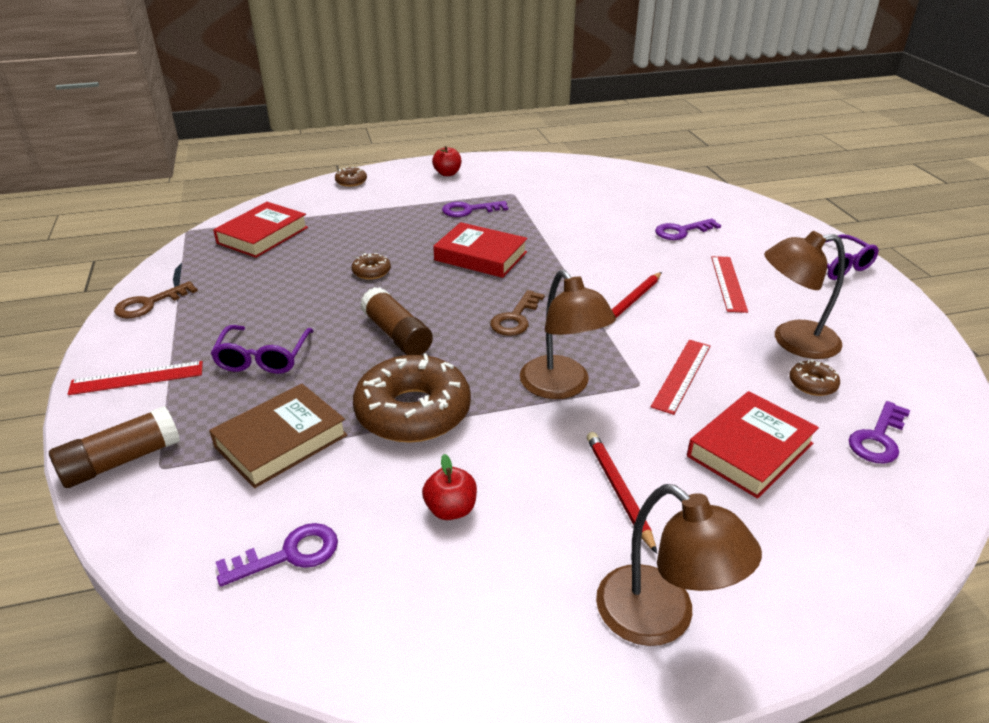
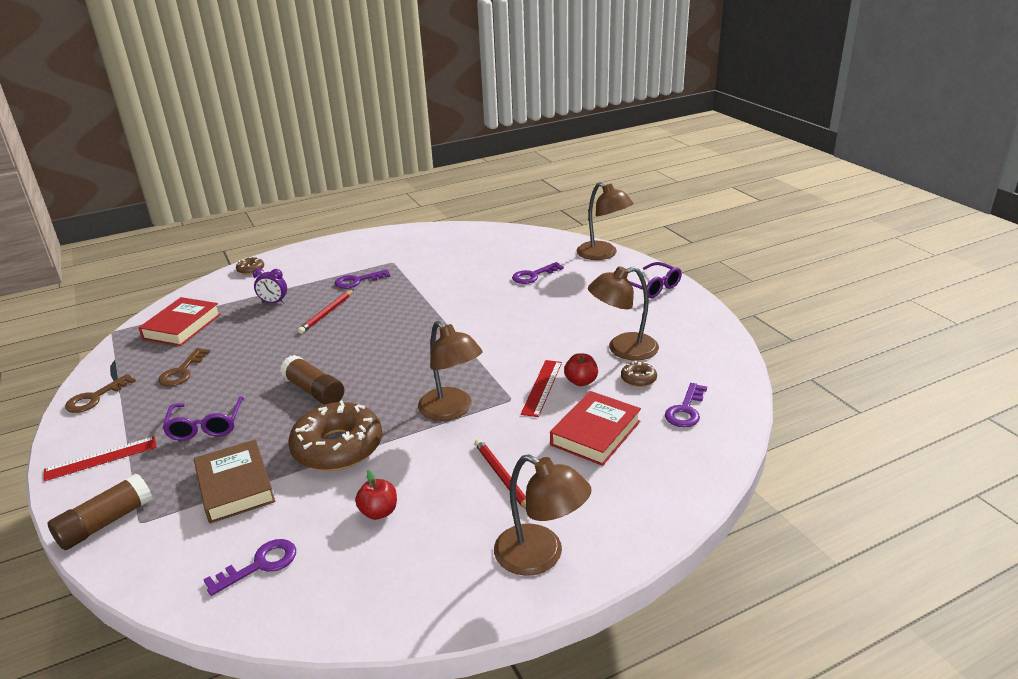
camera: 10 degrees left, 5 degrees down
brown book [209,384,347,488] -> brown book turned 60 degrees counterclockwise [194,439,275,524]
brown donut [352,253,391,280] -> none
red apple [432,146,461,176] -> red apple moved to [564,353,598,386]
red book [433,222,528,278] -> none
brown key [490,290,545,336] -> brown key moved to [158,348,210,387]
red pencil [605,272,662,327] -> red pencil moved to [298,289,354,334]
red ruler [711,256,748,313] -> none
none -> purple clock [253,268,287,303]
none -> brown lamp [576,182,634,260]

